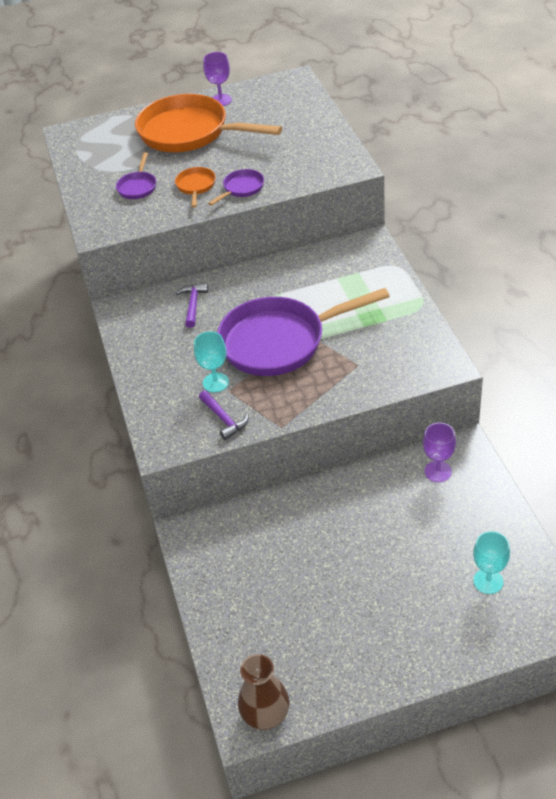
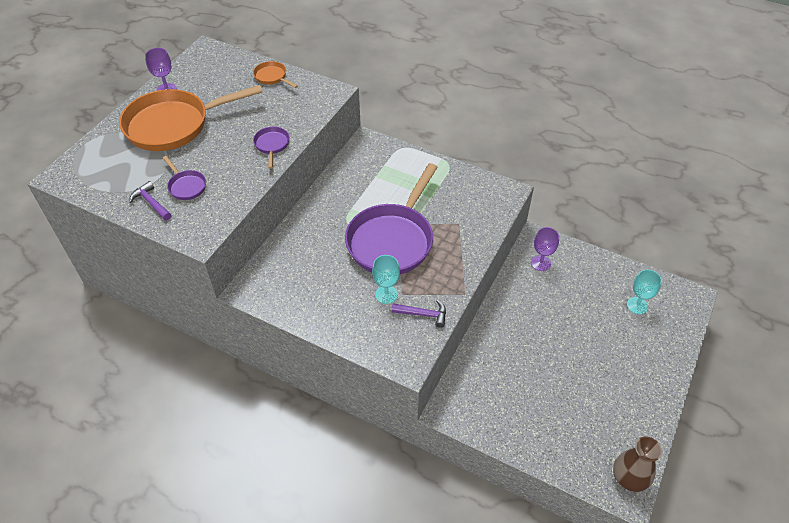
camera: 50 degrees left, 5 degrees up
orange pan [175,167,216,208] -> orange pan moved to [253,61,298,88]
purple hammer [176,283,208,328] -> purple hammer moved to [129,181,171,220]

